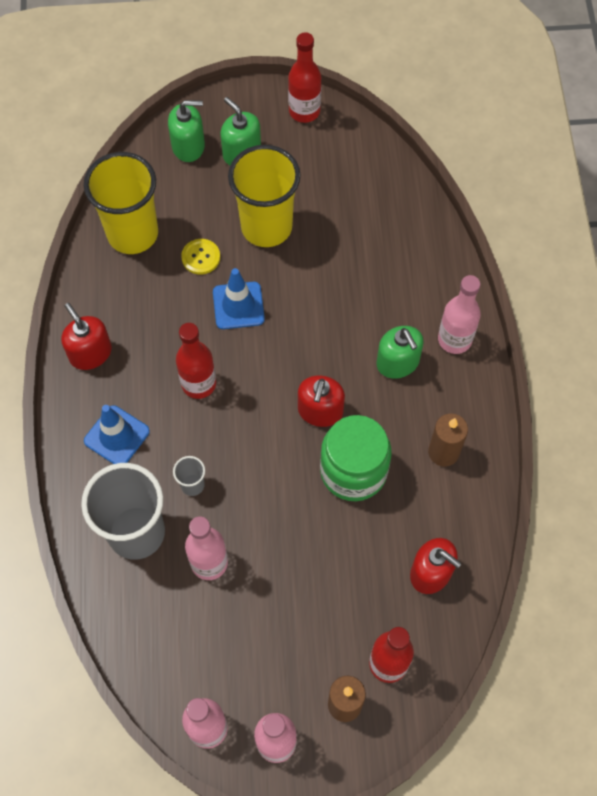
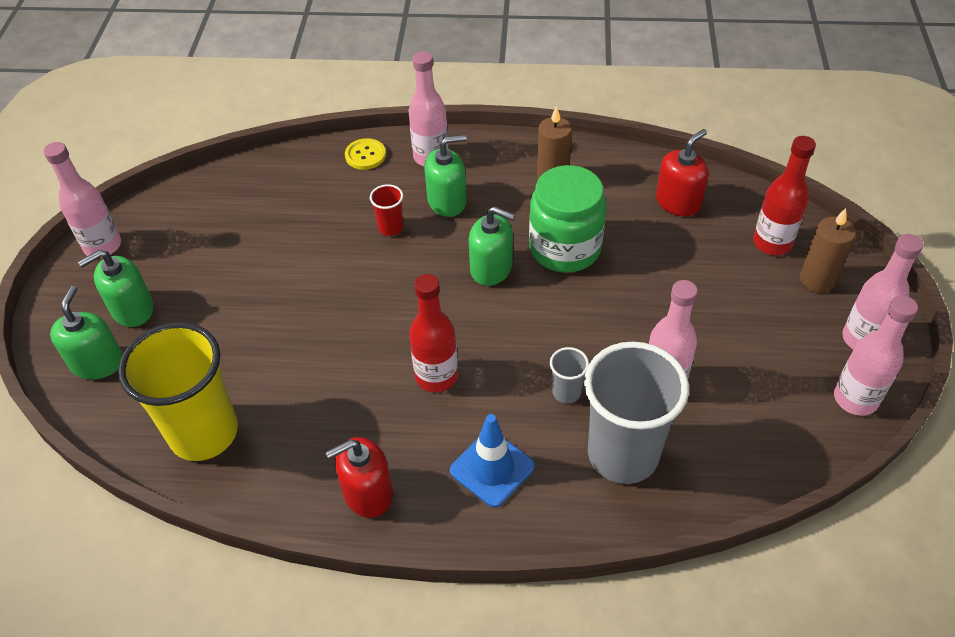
camera: 80 degrees left, 15 degrees down
yellow button [181,239,220,275] -> yellow button moved to [345,138,386,170]
blue traffic cone [213,268,265,329] -> none
yellow cup [228,145,301,247] -> none
red bottle [288,32,321,123] -> pink bottle [44,142,121,258]
red soap dispenser [298,375,345,427] -> green soap dispenser [469,206,515,286]
none -> red cup [370,184,403,236]

